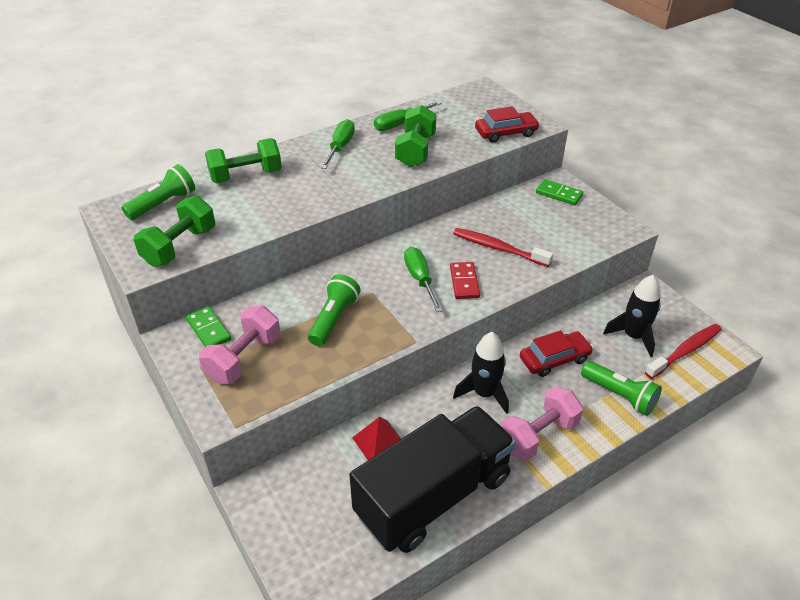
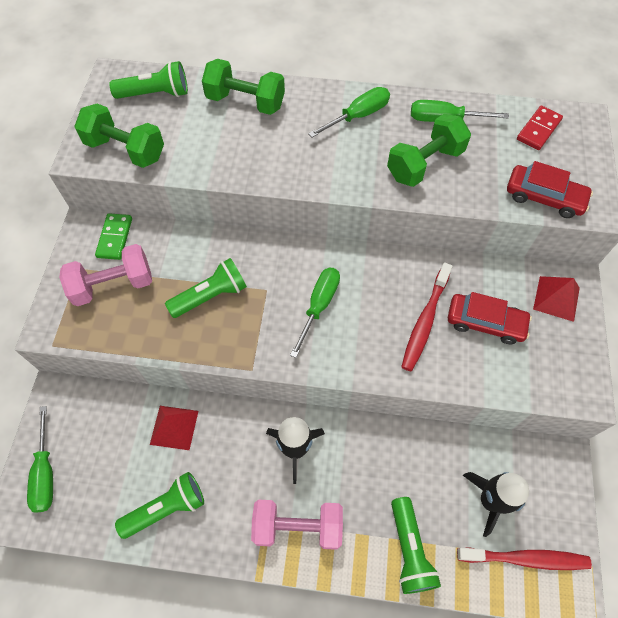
camera: 40 degrees right, 20 degrees up
green dumbbell [134,196,215,267] -> green dumbbell turned 45 degrees clockwise [74,104,164,168]
black truck [349,406,516,553] -> green flashlight [115,472,204,539]
red domino [450,262,480,299] -> red domino moved to [517,106,563,150]
red toothbrush [453,228,553,267] -> red toothbrush turned 135 degrees counterclockwise [401,263,452,371]
red car [520,330,593,377] -> red car moved to [447,292,532,344]
green domino [536,179,583,205] -> red pyramid [533,276,580,322]
none -> green screwdriver [27,406,53,513]

